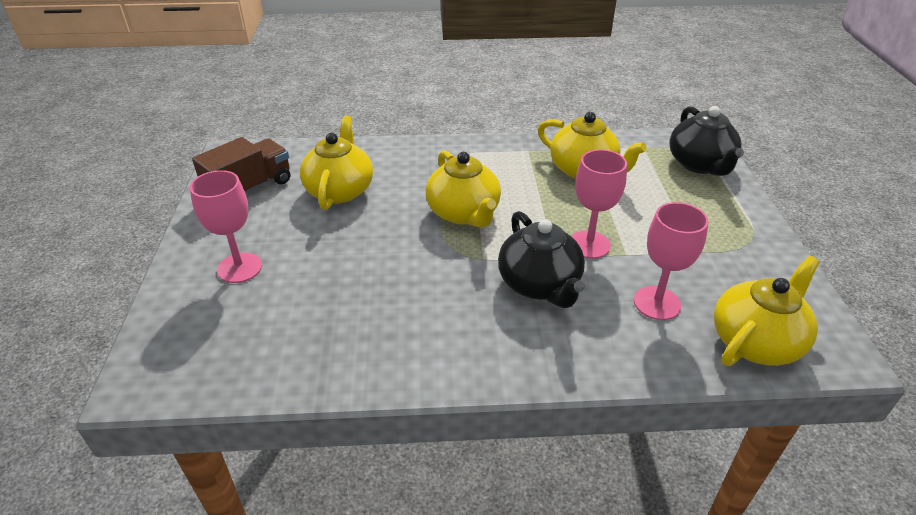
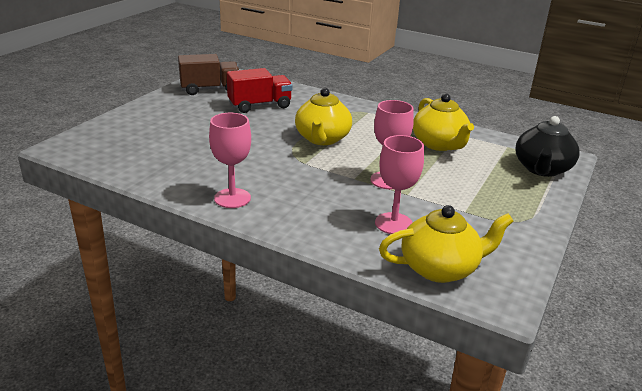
camera: 30 degrees right, 10 degrees down
pink goblet [190,170,262,283] -> pink goblet moved to [209,113,251,208]
yellow teapot [300,116,373,210] -> red truck [227,68,293,113]
black teapot [498,211,585,308] -> none

